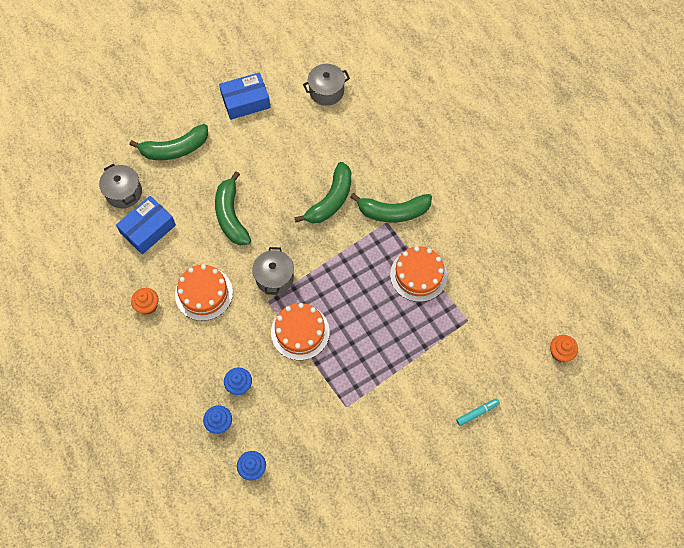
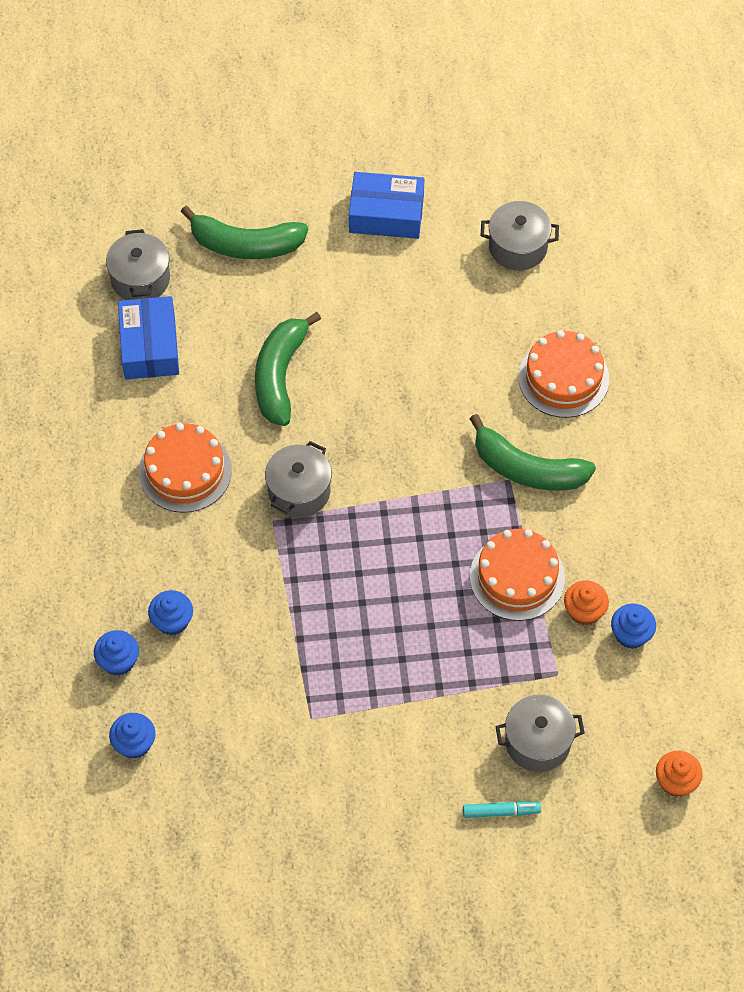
camera: 25 degrees right, 5 degrees down
blue box [116,196,176,254] -> blue box turned 75 degrees counterclockwise [118,296,179,380]
orange cupcake [131,288,159,315] -> orange cupcake moved to [564,580,609,625]
orange cake [271,303,330,360] -> orange cake moved to [518,330,609,418]
green banana [294,162,351,223] -> none
none -> grey pot [495,695,585,772]
none -> blue cupcake [611,604,656,649]

